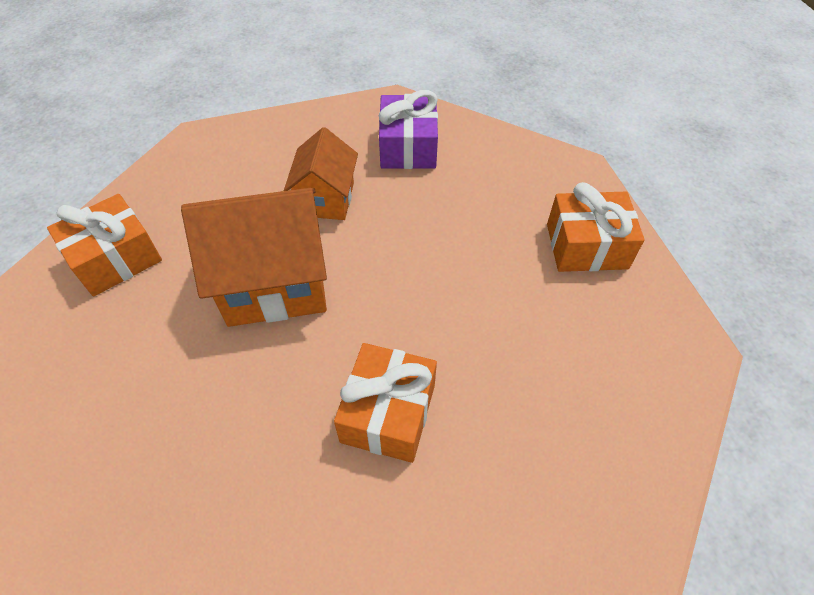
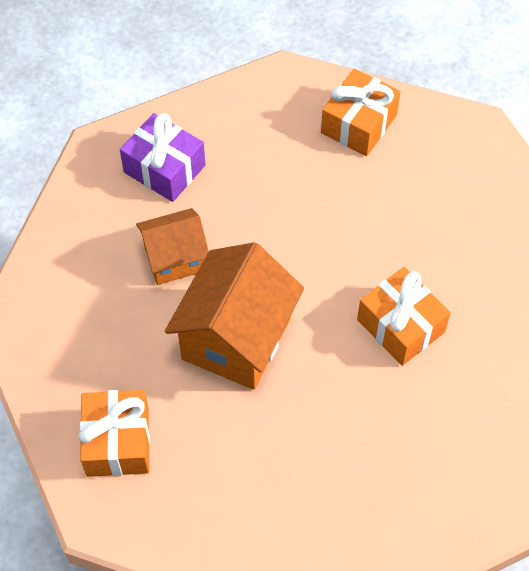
camera: 55 degrees left, 5 degrees up
orange house [284,127,358,220] -> orange house turned 60 degrees counterclockwise [136,208,209,285]

